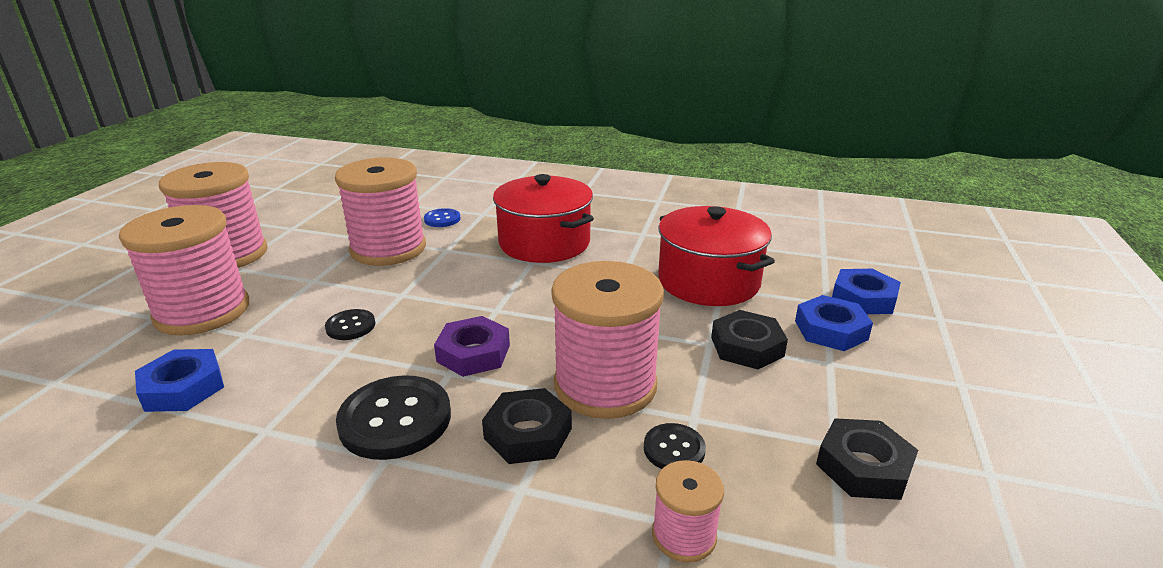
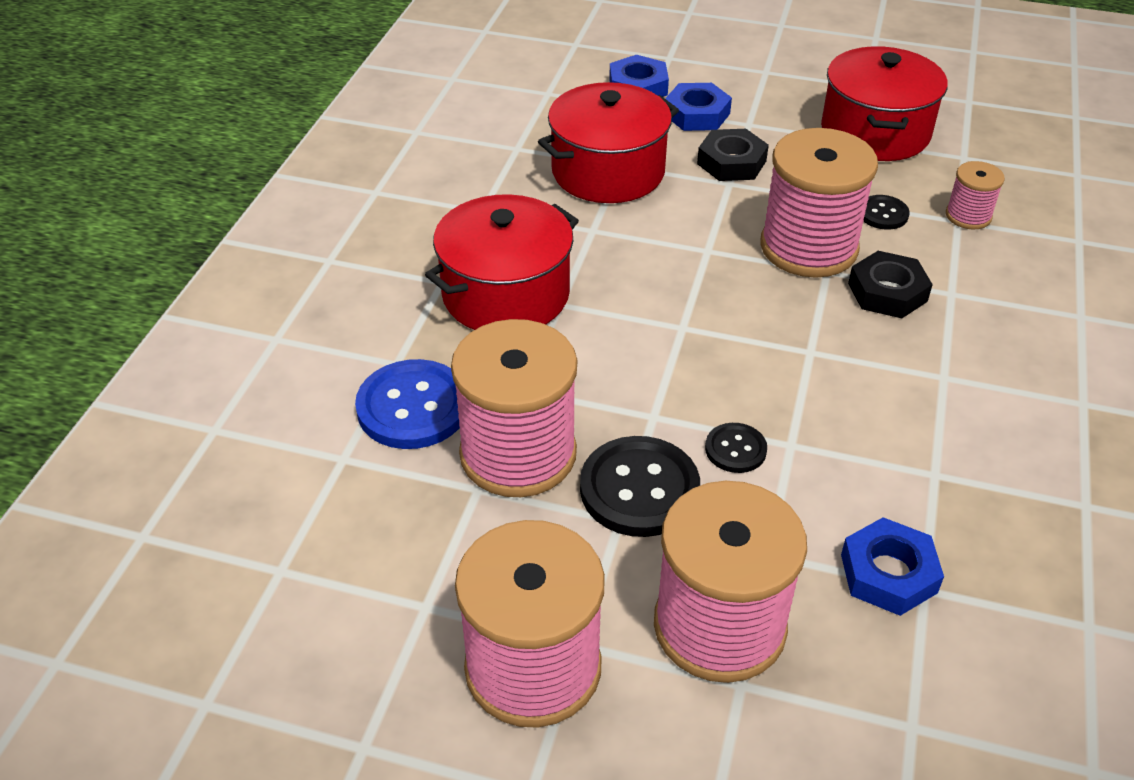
camera: 90 degrees left, 15 degrees up
black button [336,375,451,460] -> black button moved to [580,436,700,537]
blue button [424,208,461,227] -> blue button [355,359,460,449], size x1.89
purple nut [434,316,510,377] -> none
black nut [816,418,918,500] -> red pot [821,46,948,161]

